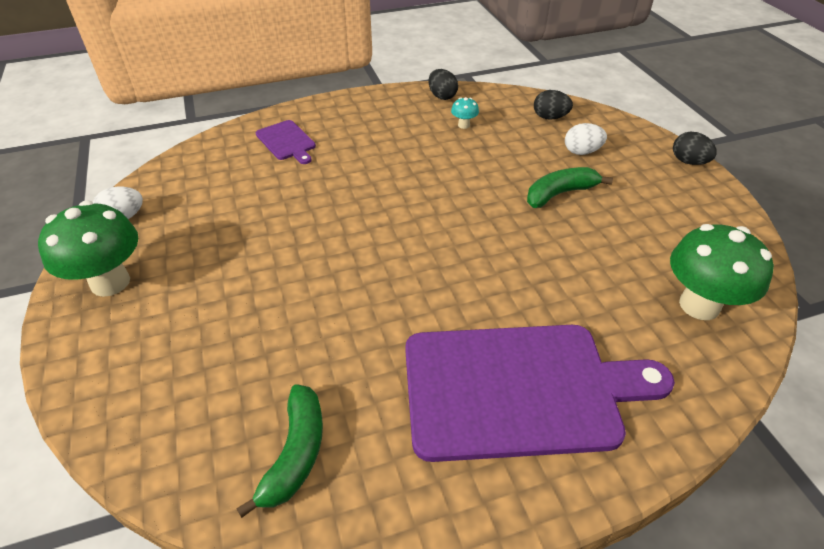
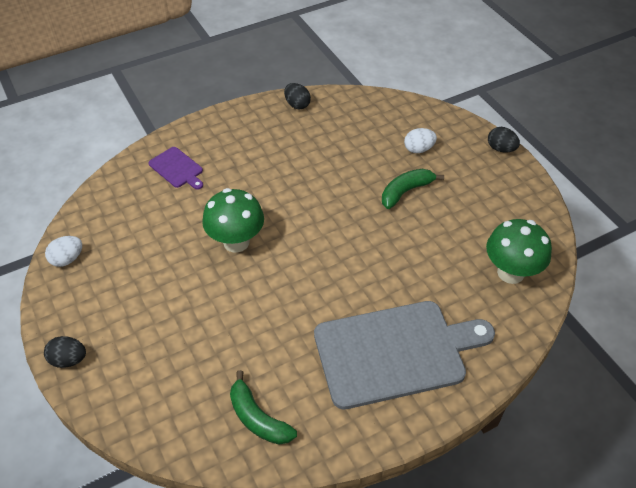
camera: 10 degrees left, 5 degrees up
green mushroom [38,200,138,297] -> green mushroom moved to [202,188,264,253]
green banana [236,384,323,518] -> green banana turned 135 degrees clockwise [230,370,297,445]
purple cutting board [405,325,675,462] -> grey cutting board [314,301,495,409]
turquoise mushroom [451,97,479,129] -> none
black egg [534,90,573,120] -> black egg moved to [44,336,86,368]

